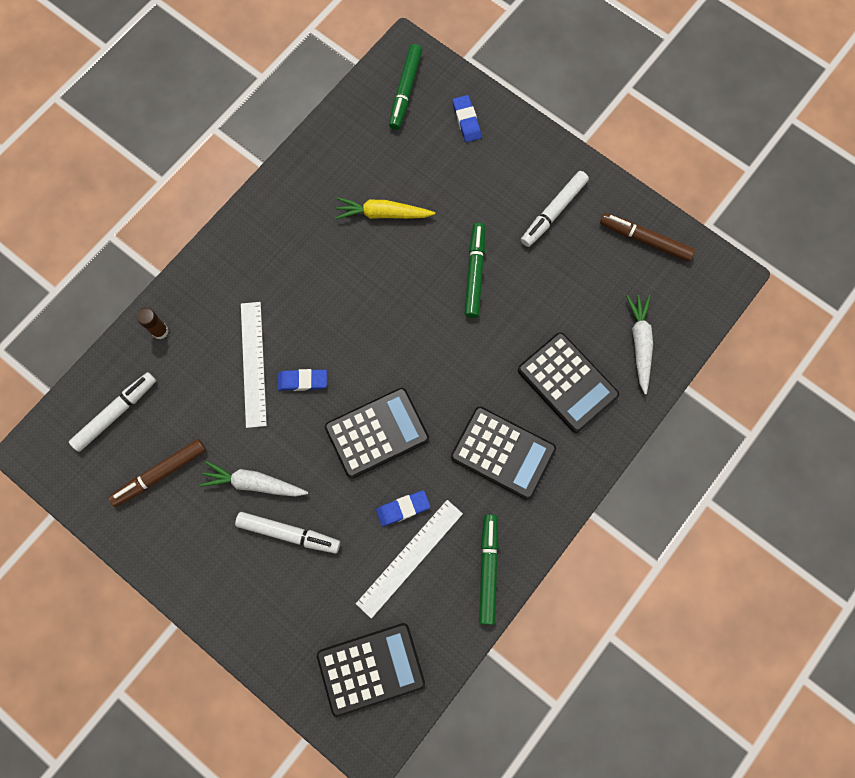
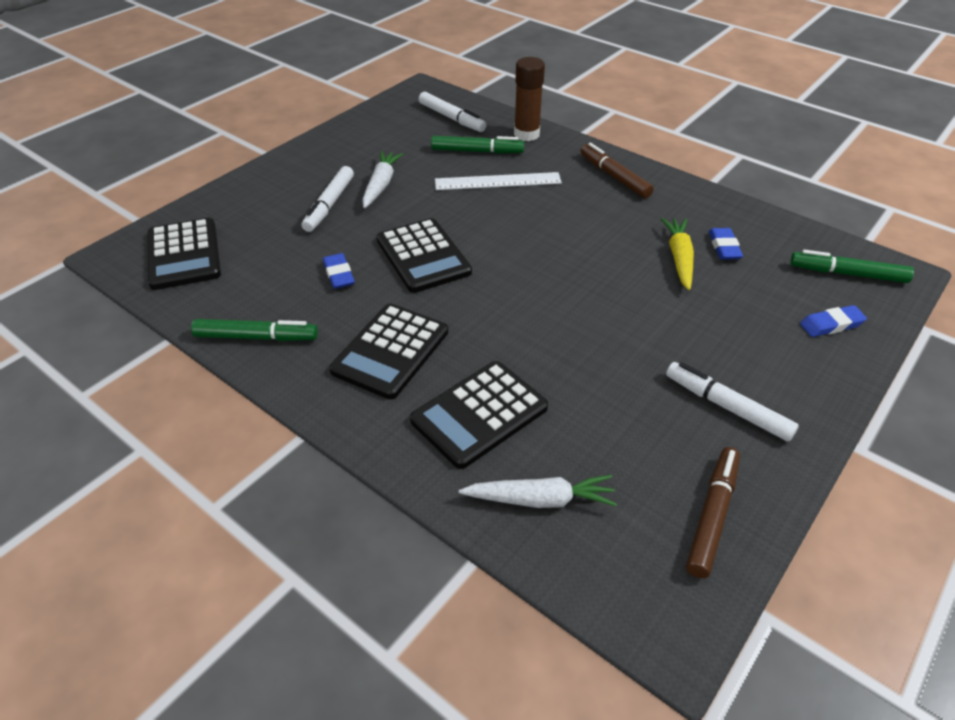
camera: 90 degrees right, 30 degrees down
brown marker [108,439,206,507] -> brown marker moved to [580,143,654,198]
brown glue stick [137,308,169,339] -> brown glue stick [514,57,545,141], size x1.73
blue eraser [277,369,327,391] -> blue eraser moved to [709,228,743,260]
white ruler [356,500,463,619] -> none
green marker [465,223,485,318] -> green marker moved to [431,136,524,154]

